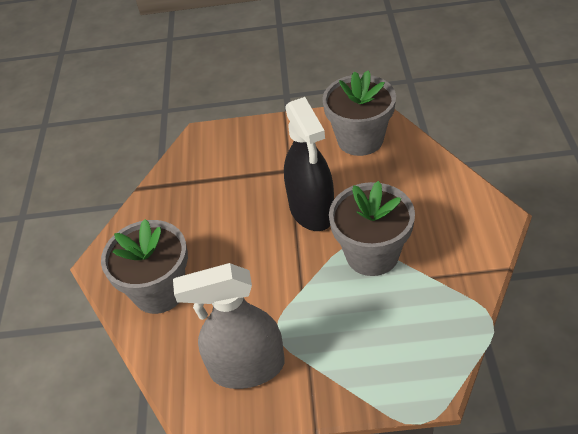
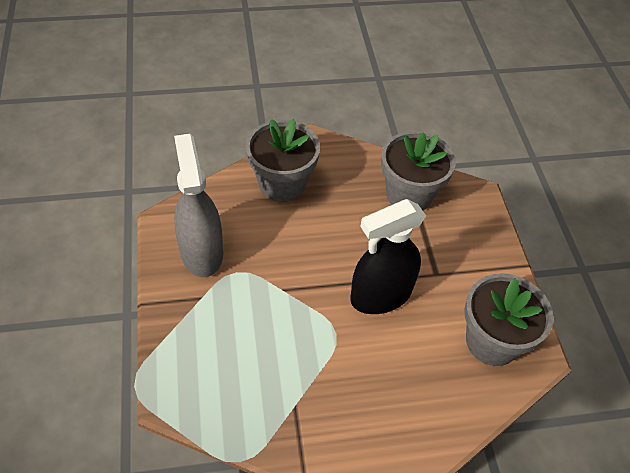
camera: 75 degrees right, 5 degrees up
grey flower pot [329,181,415,276] -> grey flower pot moved to [381,131,456,210]

